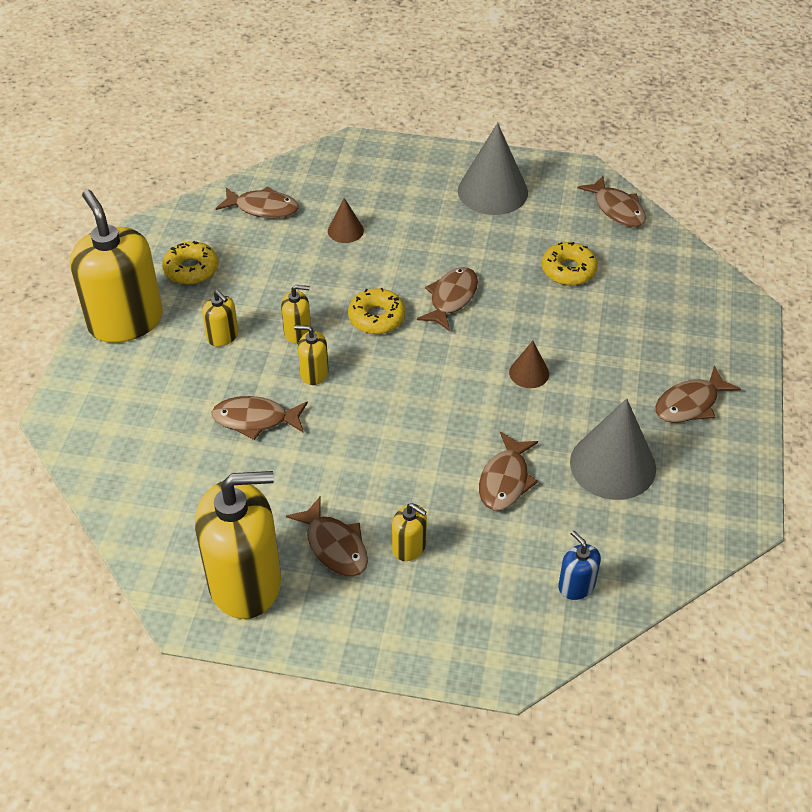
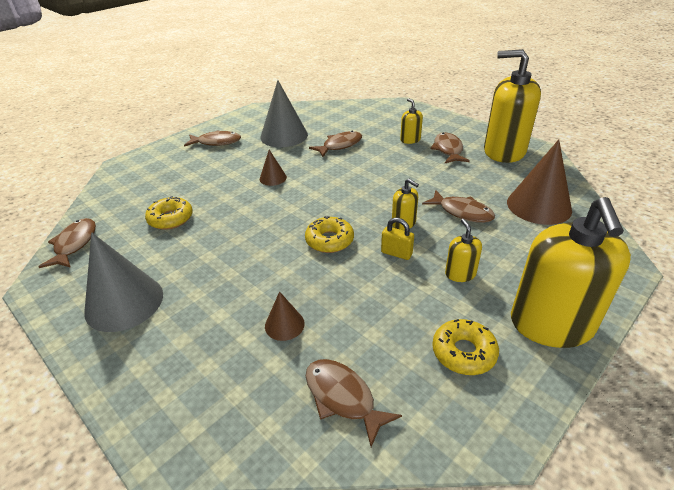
camera: 145 degrees left, 10 degrees down
yellow soap dispenser [281,285,311,344] -> yellow padlock [381,218,414,260]
brown fish [417,267,478,331] -> none
blue soap dispenser [558,530,601,600] -> none
none -> brown cone [507,139,572,225]

